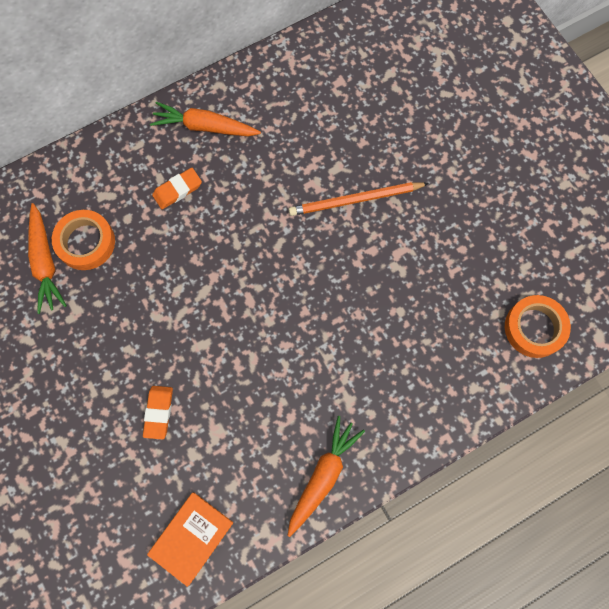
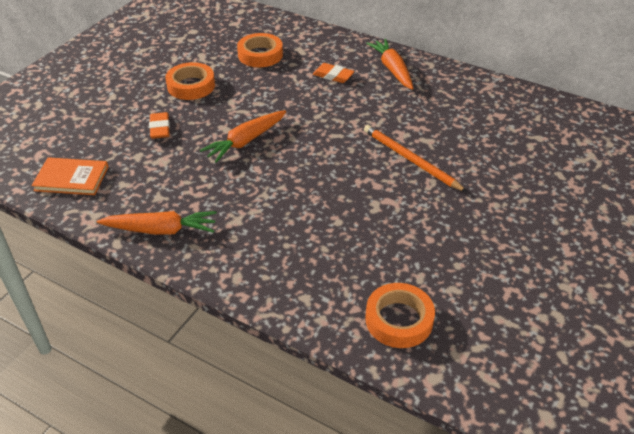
camera: 60 degrees right, 30 degrees down
orange carrot [28,203,67,314] -> orange carrot moved to [200,110,286,163]
orange eraser [143,386,173,439] -> orange eraser turned 75 degrees counterclockwise [149,112,170,139]
none -> orange tape [166,62,215,100]

